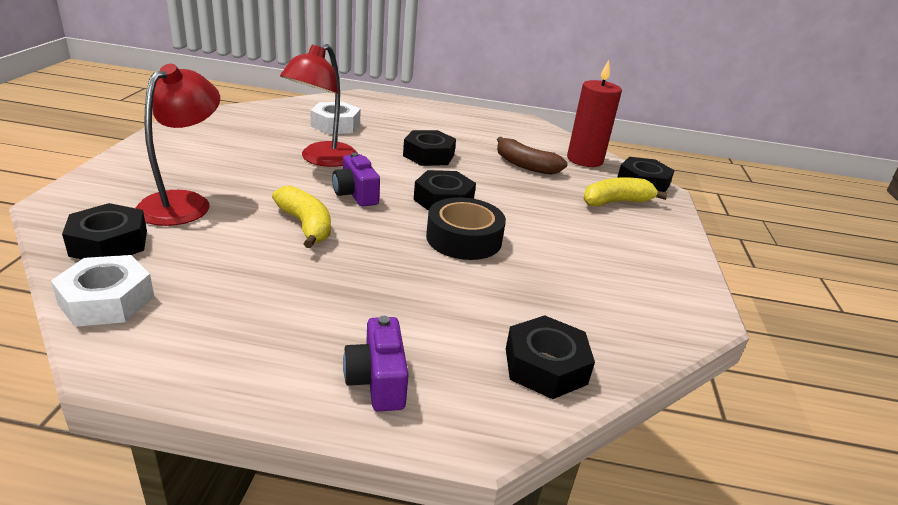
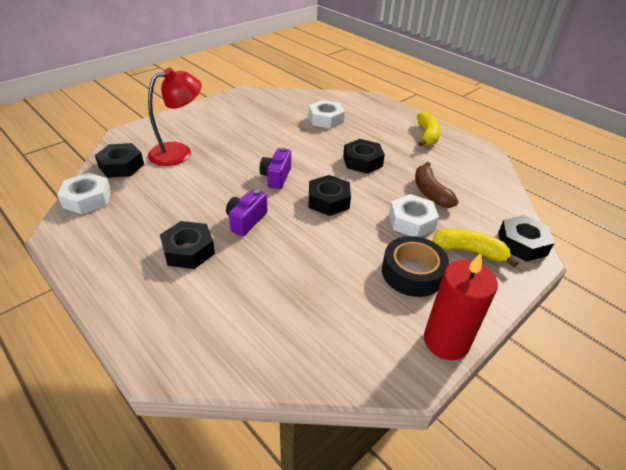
camera: 40 degrees right, 10 degrees up
yellow banana [272,186,331,248] -> yellow banana moved to [417,112,441,146]
red lamp [280,44,357,167] -> none
purple camera [343,316,409,412] -> purple camera moved to [226,189,268,236]
black tape [426,197,506,260] -> black tape moved to [382,236,449,297]
black nut [506,315,595,399] -> black nut moved to [160,221,215,269]
red candle [567,60,622,167] -> red candle moved to [424,253,498,360]
none -> white nut [389,194,439,237]

